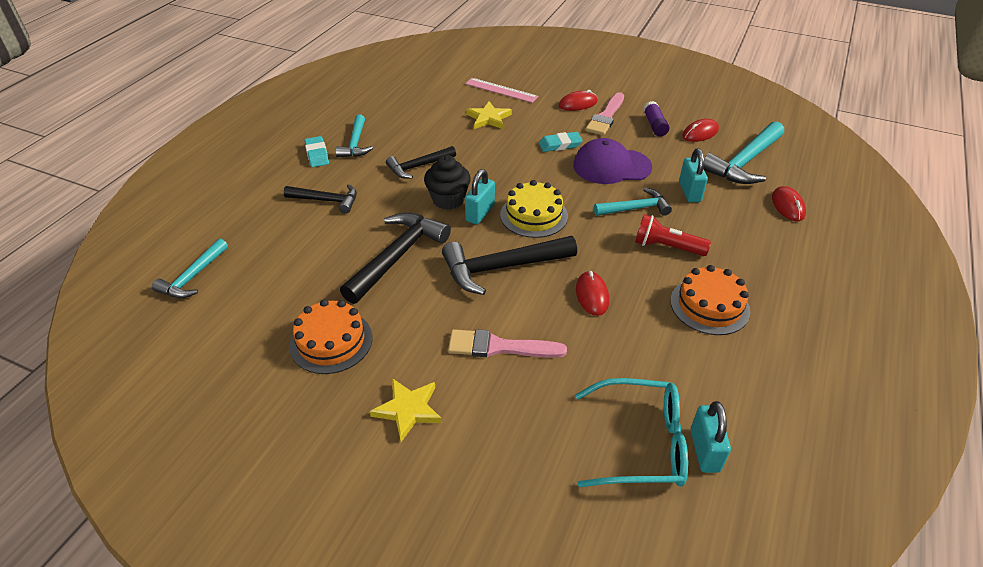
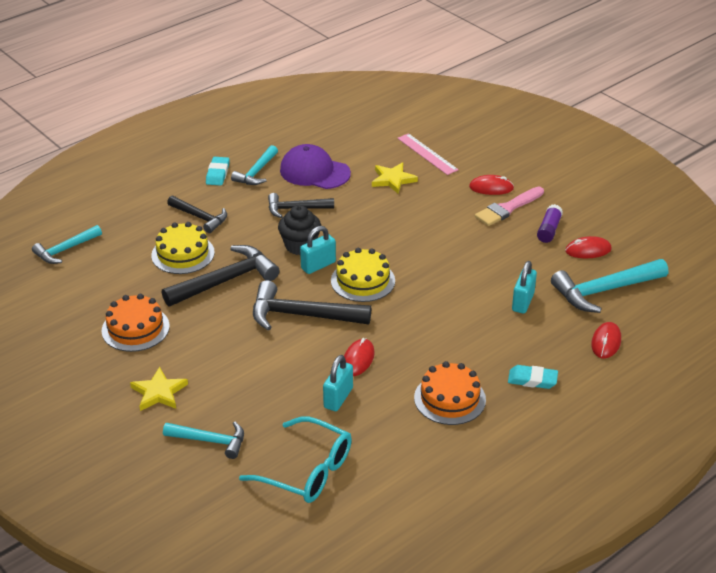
camera: 25 degrees right, 5 degrees down
pink brush [448,329,567,358] -> none
turquoise eraser [539,132,583,152] -> turquoise eraser moved to [508,365,558,389]
purple cap [573,138,652,184] -> purple cap moved to [280,144,351,189]
turquoise hammer [594,188,672,216] -> turquoise hammer moved to [163,422,244,459]
red flashlight [635,214,711,256] -> none
turquoise padlock [691,401,731,473] -> turquoise padlock moved to [323,355,353,411]
none -> yellow cake [151,222,215,274]

